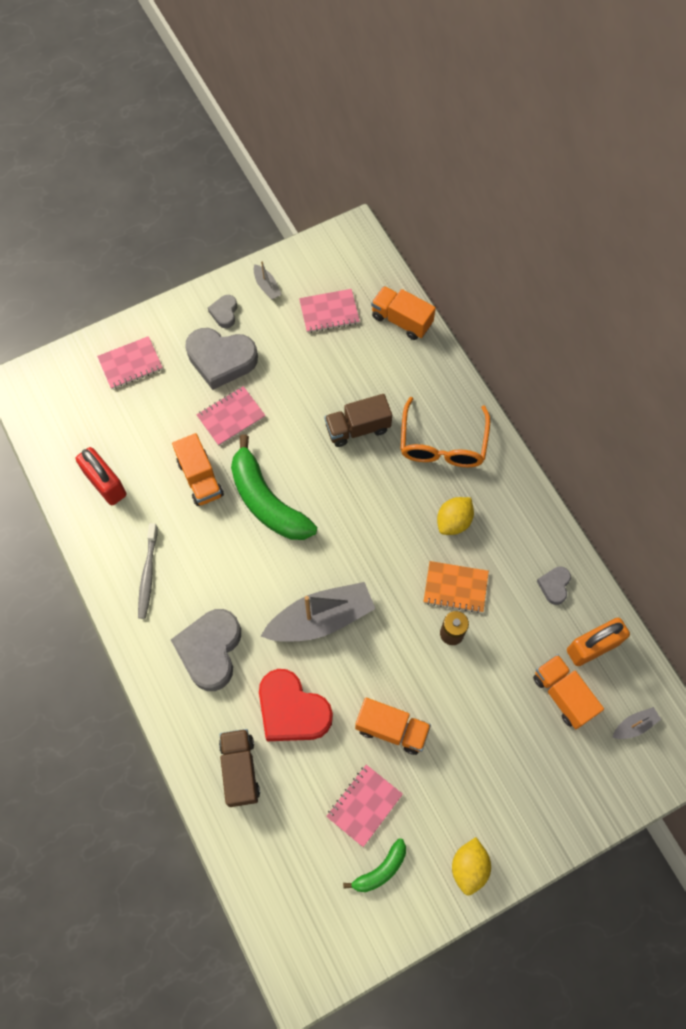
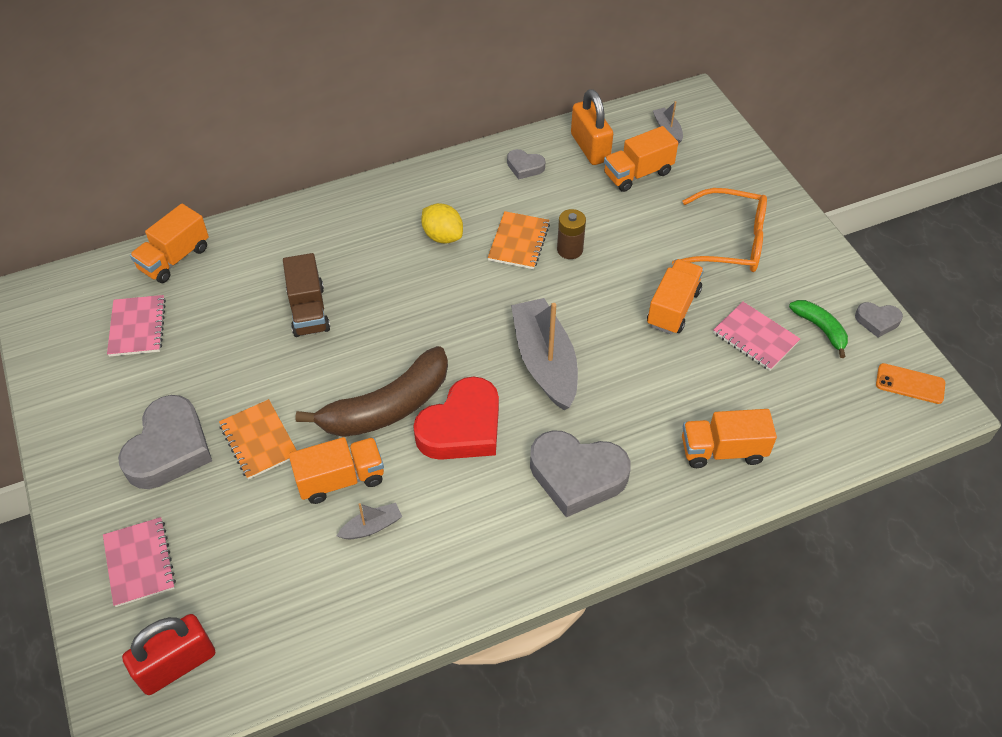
camera: 85 degrees left, 15 degrees down
red padlock [76,447,127,505] -> red padlock moved to [122,614,215,695]
grey toothbrush [138,523,158,619] -> none
pink notebook [197,386,266,446] -> orange notebook [219,399,297,480]
grey heart [208,295,237,328] -> grey heart moved to [855,302,903,338]
brown truck [219,729,260,807] -> orange truck [682,409,777,468]
green banana [231,434,317,540] -> brown banana [295,346,448,437]
grey boat [254,262,282,300] -> grey boat moved to [337,503,402,539]
red heart [259,669,333,741] -> red heart moved to [413,376,499,460]
orange glasses [401,397,490,467] -> orange glasses moved to [672,188,767,272]
yellow lemon [452,837,491,896] -> none
none -> orange phone [876,363,945,404]

